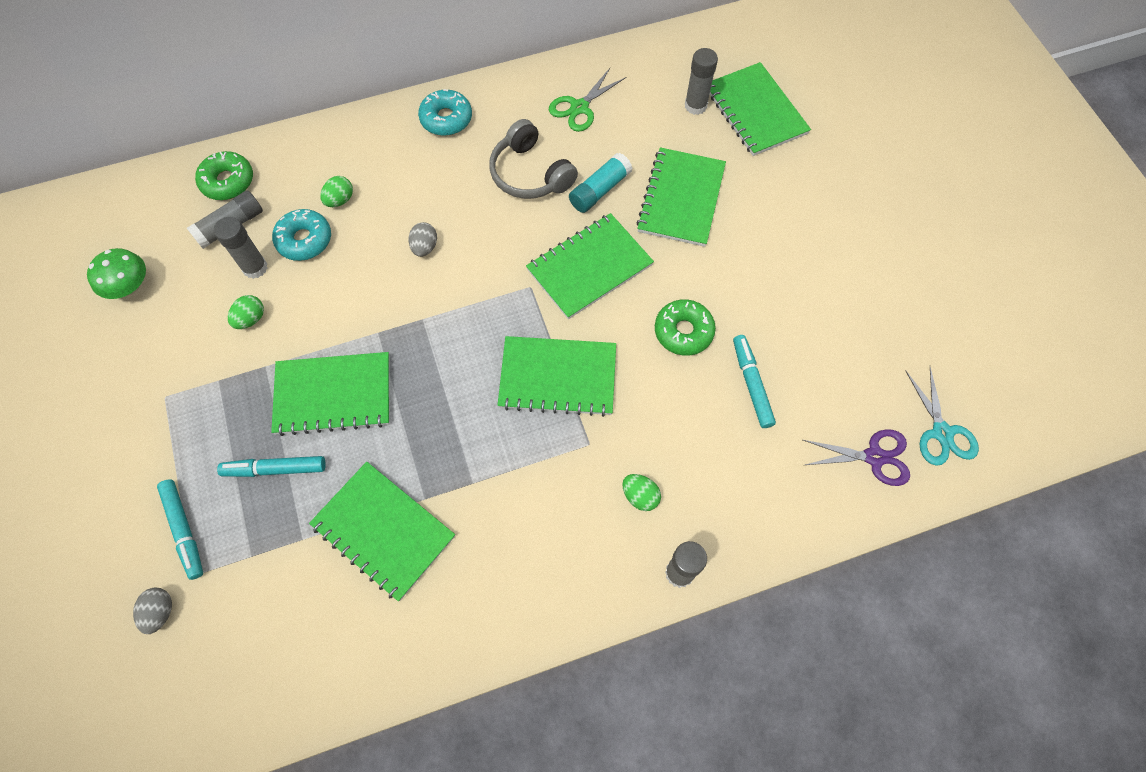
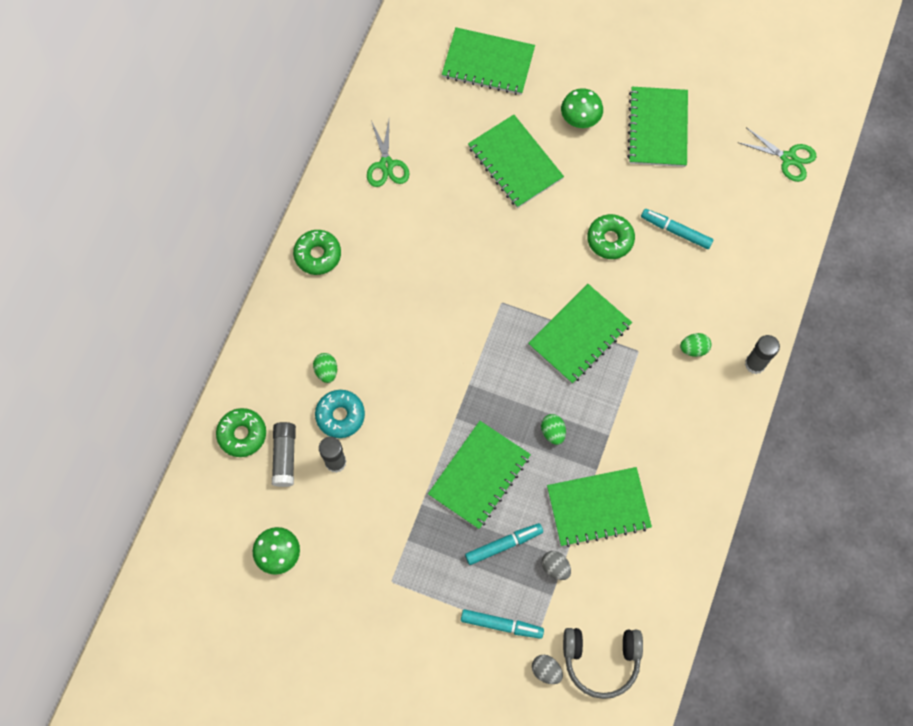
camera: 50 degrees left, 5 degrees up
turquoise marker [217,456,326,477] -> turquoise marker turned 150 degrees counterclockwise [465,523,543,565]
green egg [228,295,264,329] -> green egg moved to [541,414,566,445]
grey egg [409,222,437,257] -> grey egg moved to [542,551,571,580]
turquoise donut [418,89,472,136] -> green donut [293,230,341,275]
grey headphones [489,119,578,199] -> grey headphones moved to [563,628,643,699]
green notebook [526,213,654,319] -> green notebook moved to [627,87,688,167]
turquoise glue stick [569,153,633,213] -> none
grey glue stick [685,48,718,115] -> none
purple scissors [803,429,910,486] -> none
turquoise scissors [905,367,979,466] -> green scissors [739,127,816,182]
none -> green mushroom [561,88,603,128]

